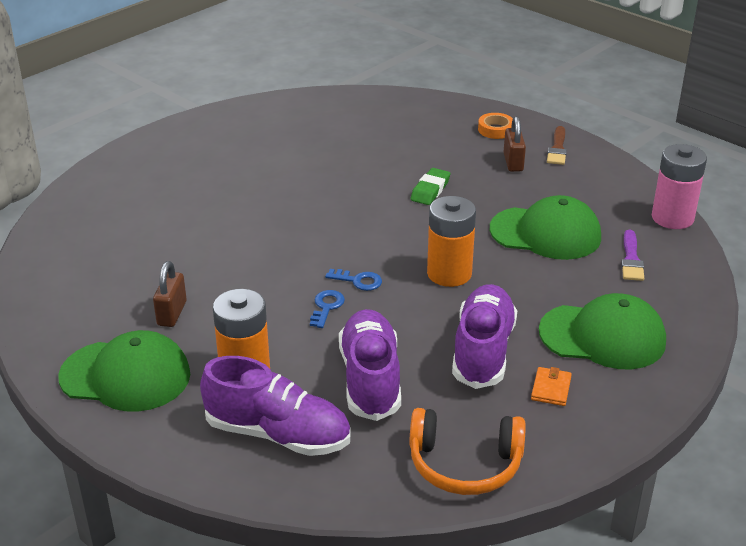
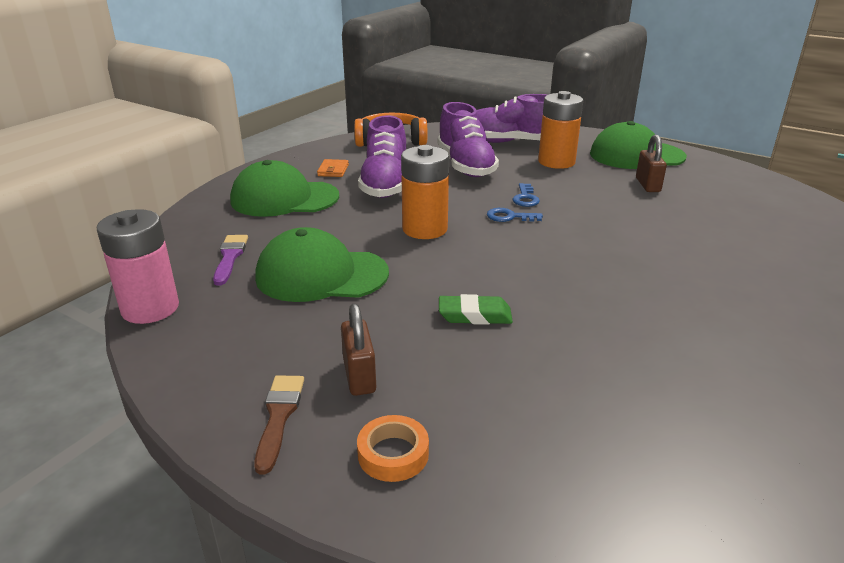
camera: 170 degrees right, 5 degrees down
green eraser [411,168,450,205] -> green eraser turned 75 degrees clockwise [439,294,513,325]

